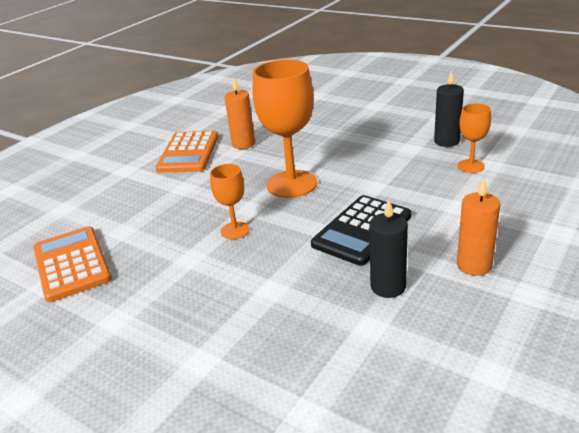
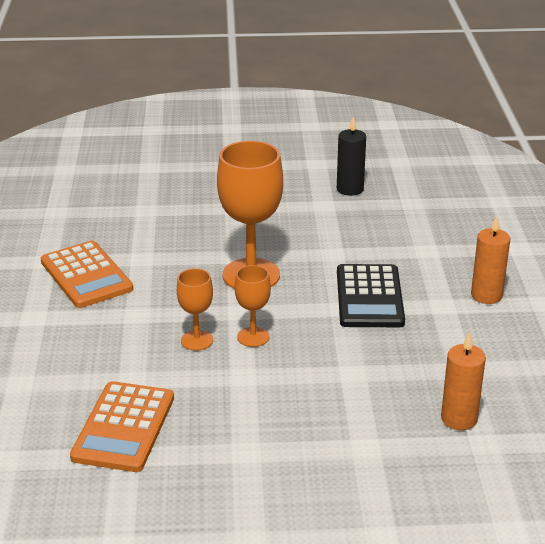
camera: 40 degrees left, 0 degrees up
orange calculator [33,226,112,302] -> orange calculator turned 105 degrees counterclockwise [70,381,174,472]
orange candle [224,78,255,149] -> orange candle moved to [441,332,486,430]
black candle [370,199,408,298] -> none
orange goblet [457,103,491,173] -> orange goblet moved to [177,268,213,351]

